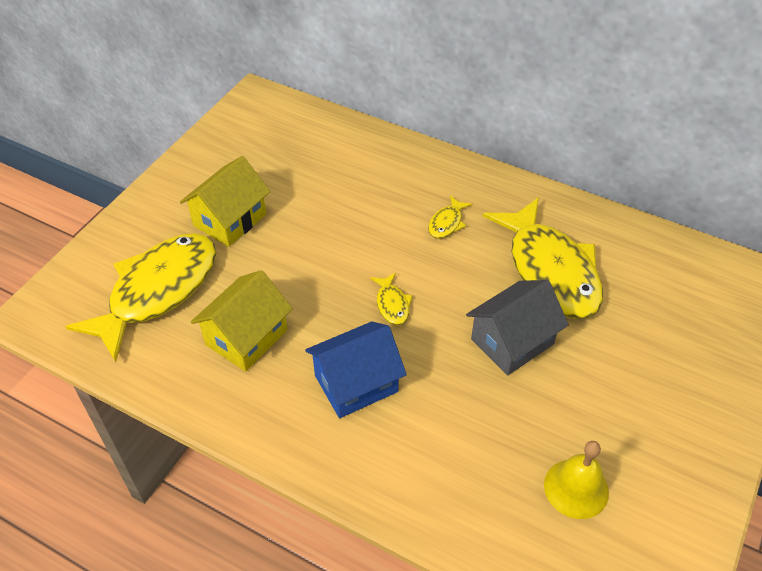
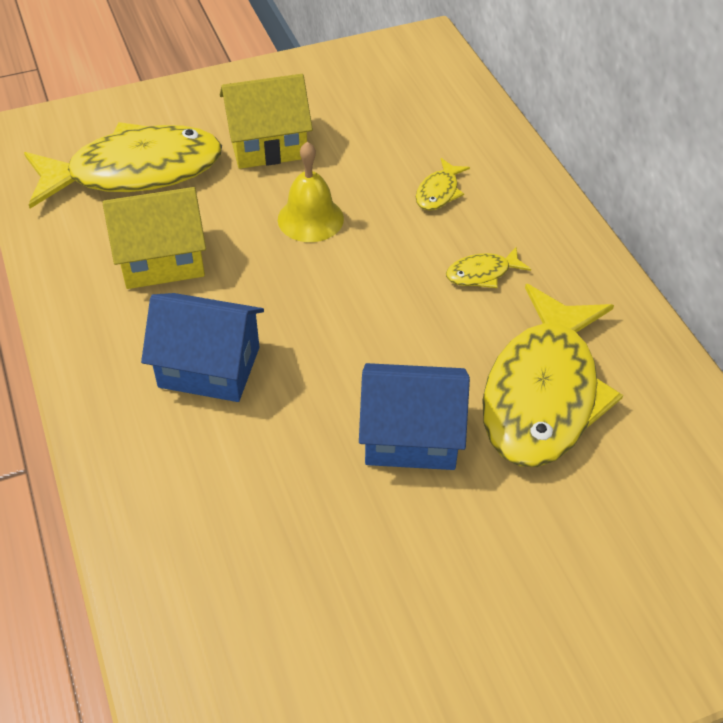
camera: 40 degrees right, 0 degrees up
yellow fish [370,273,413,325] -> yellow fish moved to [416,158,470,211]
grey house [466,280,569,375] -> blue house [359,363,470,470]
yellow bell [544,441,609,519] -> yellow bell moved to [278,142,344,242]

